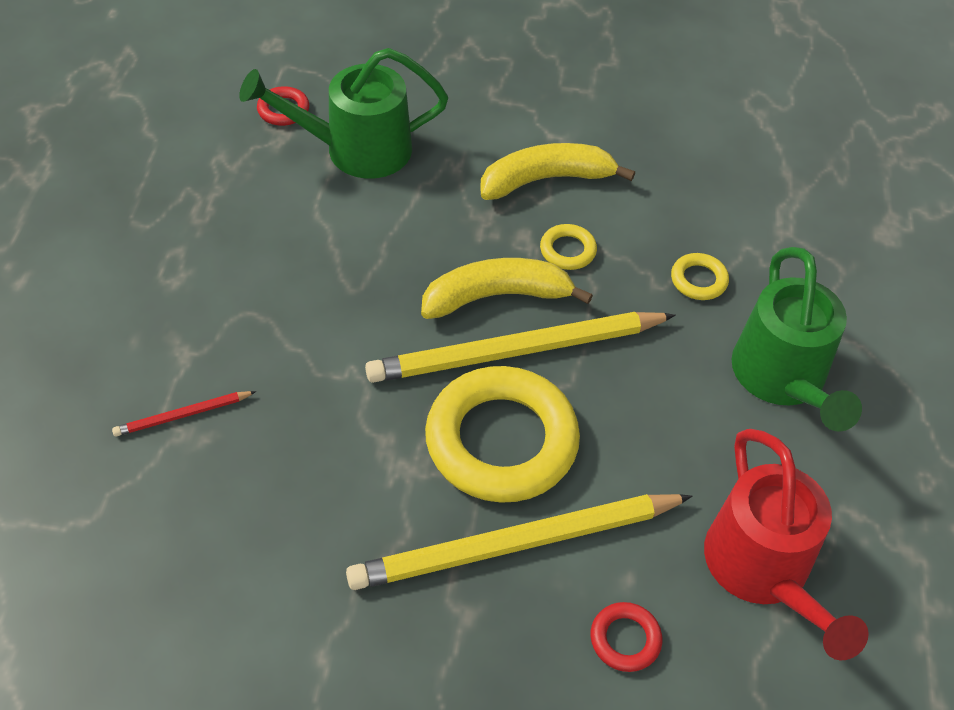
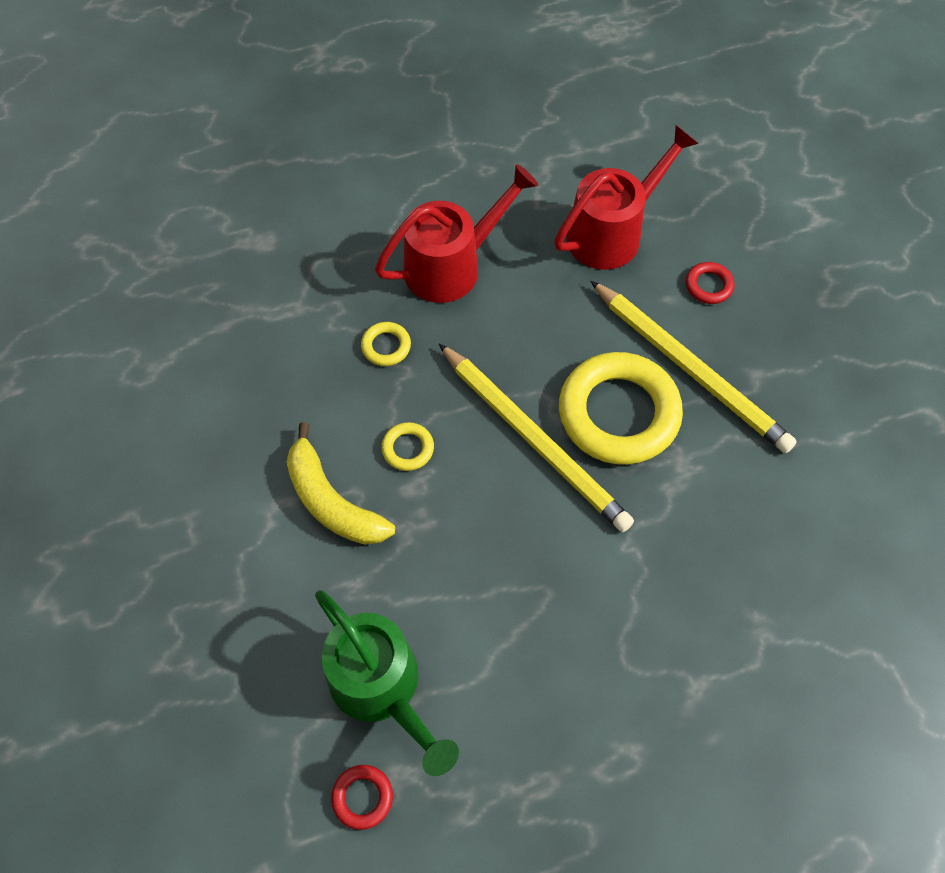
camera: 115 degrees left, 10 degrees up
red pencil [112,391,256,437] -> none
yellow banana [421,258,593,319] -> none
green watering can [732,247,862,432] -> red watering can [375,164,538,303]

